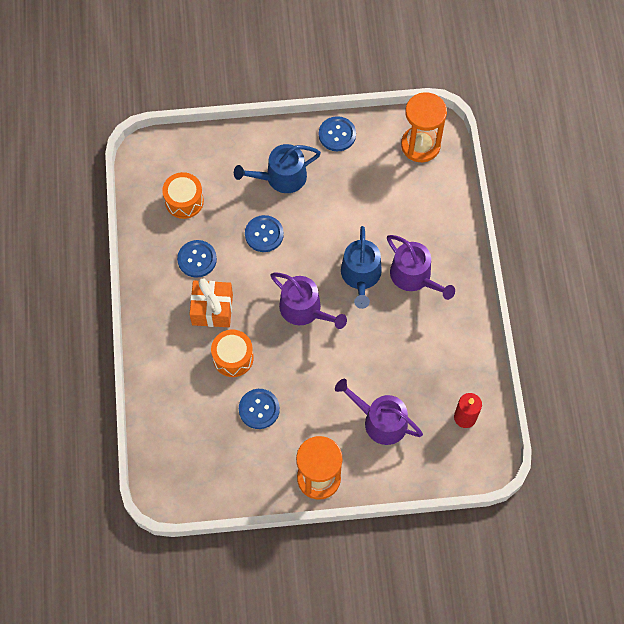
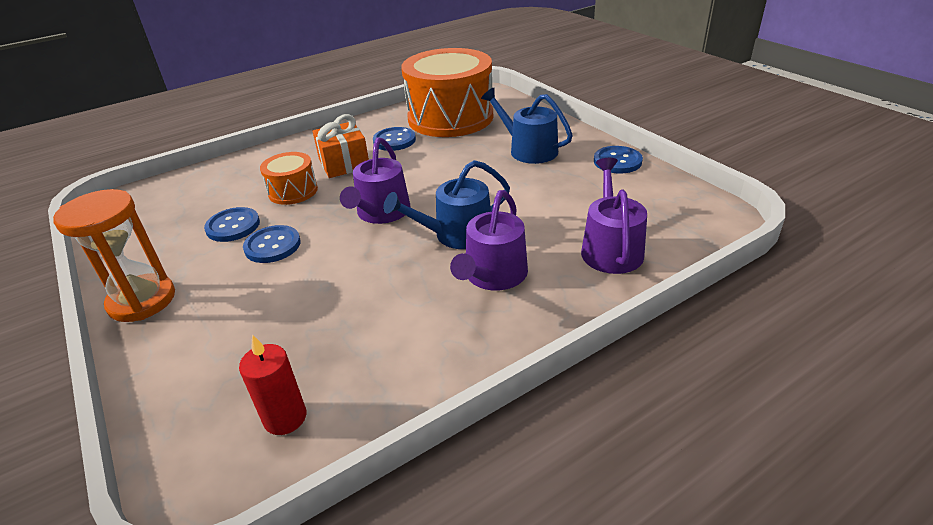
camera: 65 degrees right, 30 degrees down
orange drum [162,172,204,219] -> orange drum [401,48,493,137], size x2.11
blue button [245,215,284,252] -> blue button moved to [243,225,301,263]
purple watering can [335,379,423,445] -> purple watering can moved to [581,158,647,274]
orange hourglass [401,92,447,162] -> none

